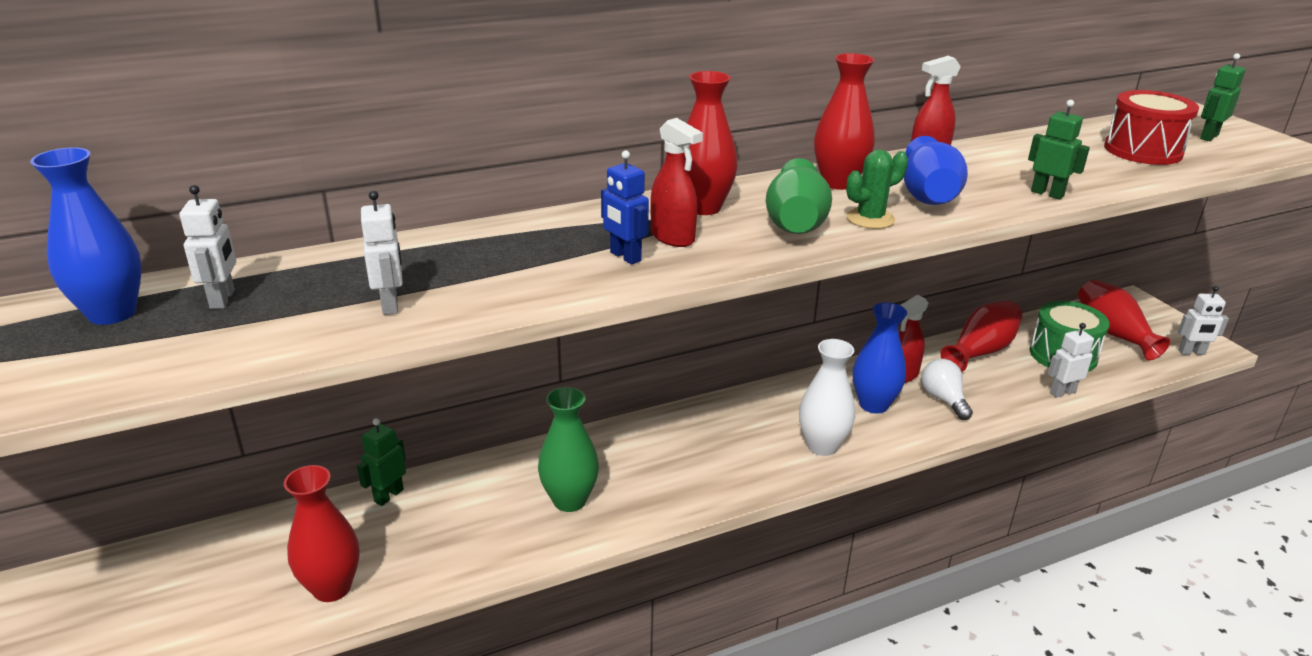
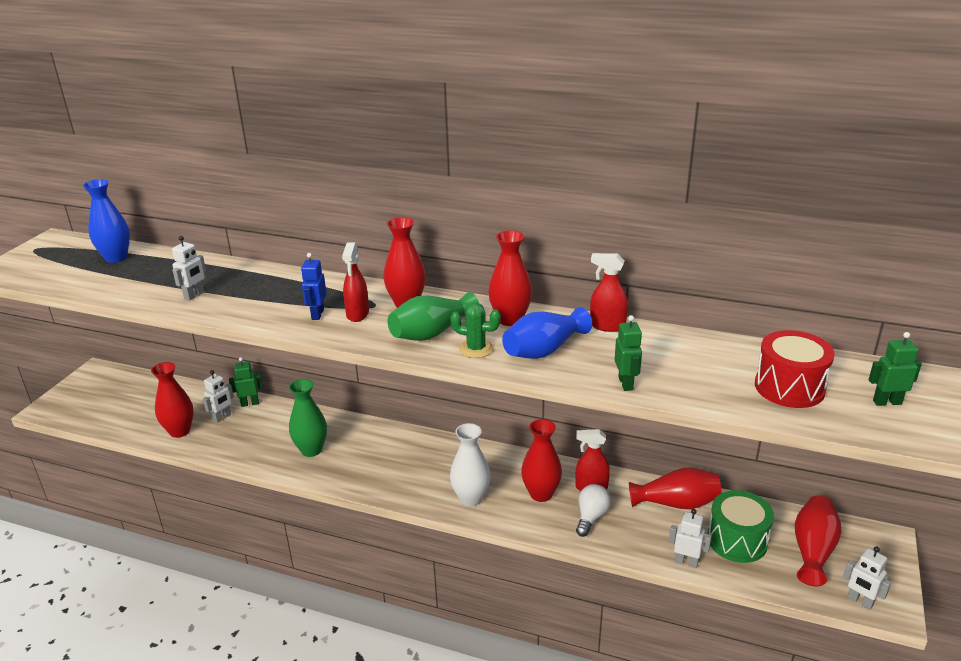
camera: 45 degrees right, 0 degrees up
white robot [180,185,236,309] -> white robot moved to [203,370,234,423]
blue vase [853,302,907,414] -> red vase [521,419,562,502]

